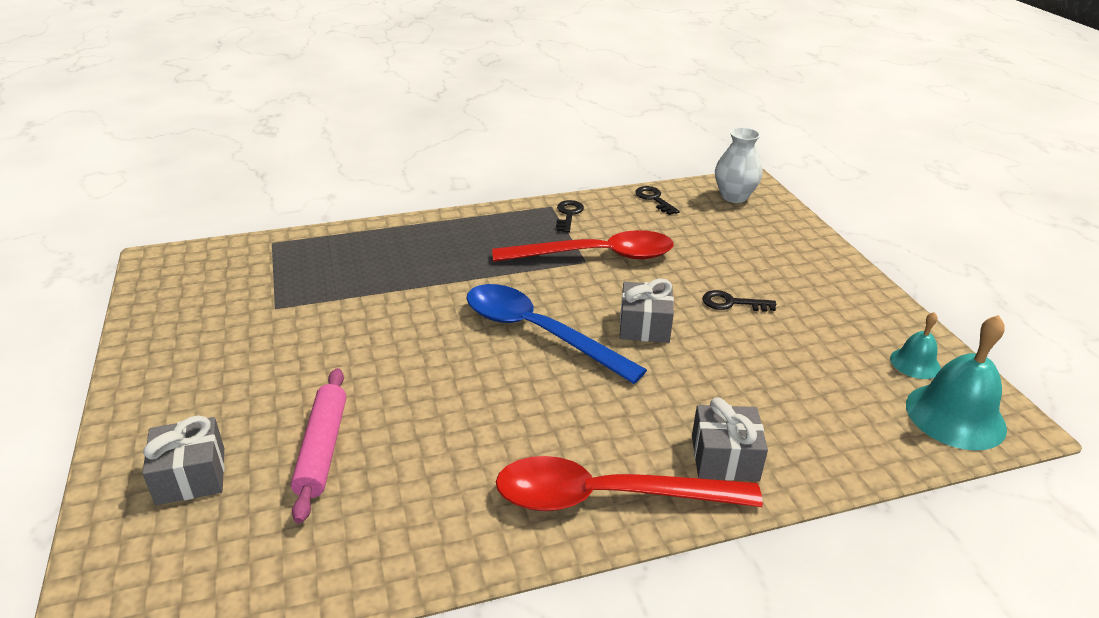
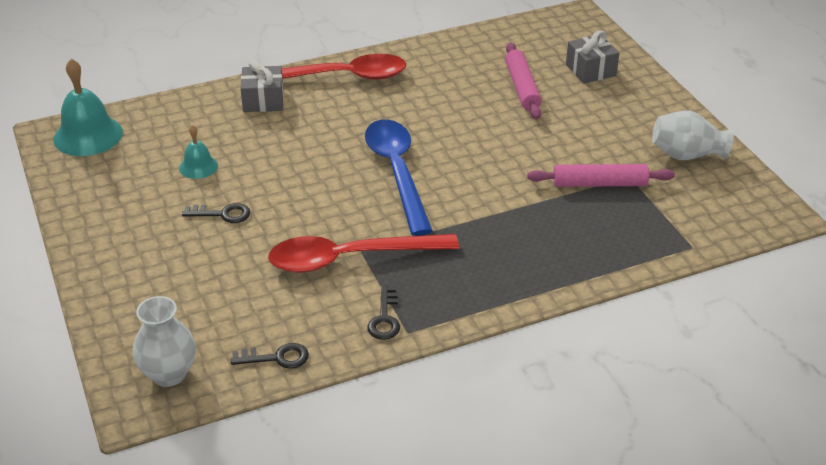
camera: 175 degrees right, 5 degrees up
blue spoon [466,284,647,384] -> blue spoon turned 135 degrees counterclockwise [365,120,433,236]
grey gift [620,279,674,343] -> none
black key [635,186,680,215] -> black key turned 60 degrees counterclockwise [231,343,309,369]
turquoise bell [890,312,941,379] -> turquoise bell moved to [179,125,218,179]
none -> pink rolling pin [527,164,675,187]
none -> white vase [652,110,734,160]

